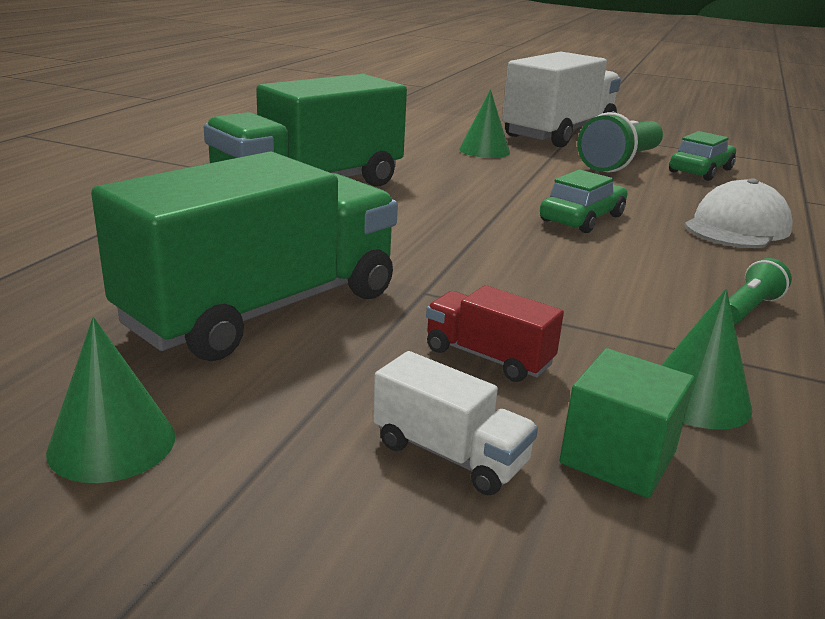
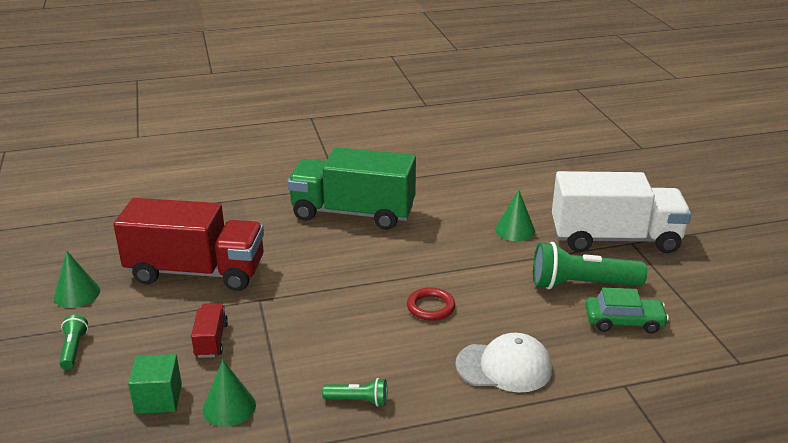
camera: 55 degrees right, 5 degrees up
green truck [91,152,398,361] -> red truck [113,198,264,291]
white truck [373,351,538,495] -> none
green car [540,170,627,233] -> red ring [407,287,455,321]
none -> green flashlight [59,314,88,369]

